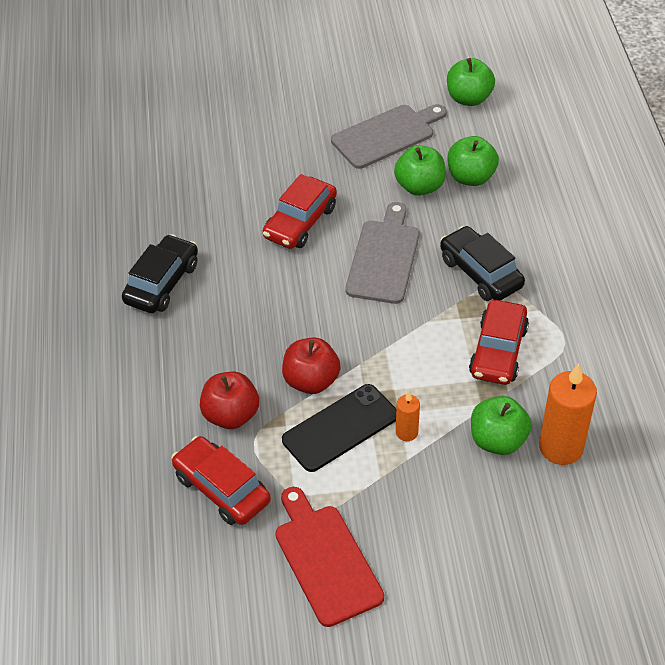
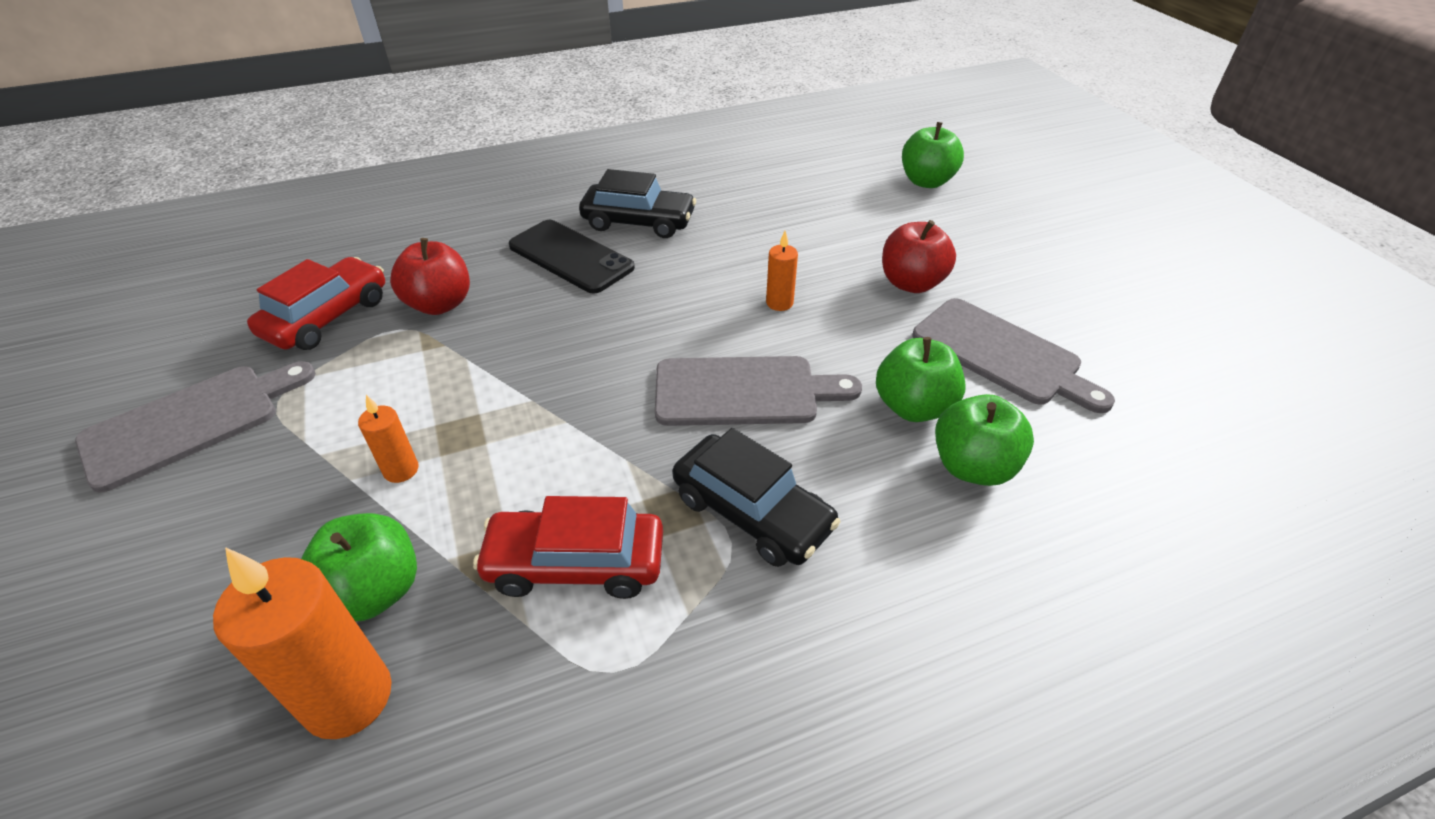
camera: 75 degrees right, 5 degrees down
red car [263,174,337,249] -> orange candle [766,231,798,311]
red cutting board [275,487,384,627] -> grey cutting board [75,361,316,493]
red apple [282,337,341,394] -> red apple moved to [882,220,956,293]
black phone [282,384,396,472] -> black phone moved to [509,220,635,294]
black car [440,226,525,301] -> black car turned 90 degrees clockwise [672,428,840,567]
green apple [447,58,495,106] -> green apple moved to [902,122,964,188]

